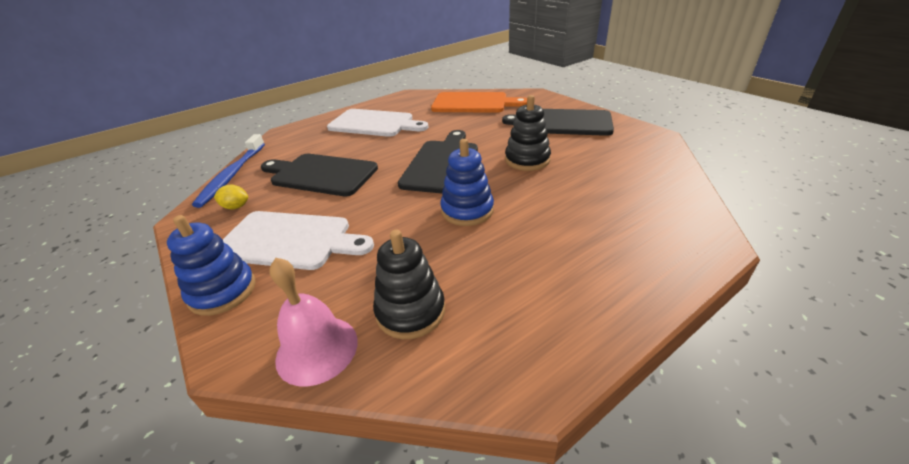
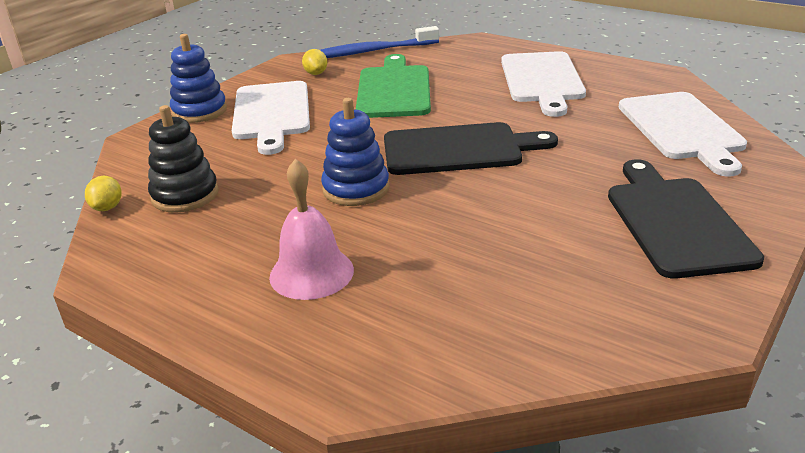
camera: 70 degrees right, 5 degrees down
black cutting board [261,154,378,196] -> green cutting board [356,54,431,118]
pink bell [270,258,358,387] -> pink bell moved to [269,159,354,300]
orange cutting board [431,92,527,113] -> white cutting board [619,92,747,176]
black stacking toy [505,95,551,171] -> none
none -> yellow lemon [85,176,122,211]

